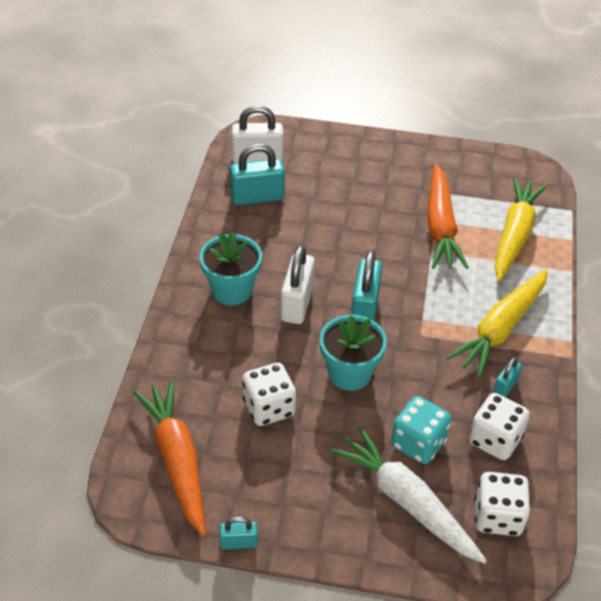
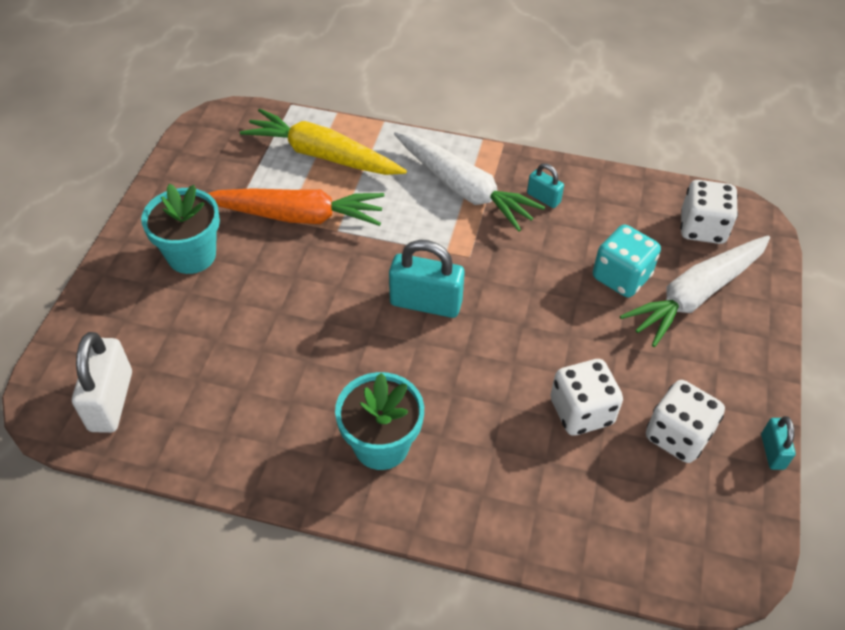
camera: 85 degrees left, 5 degrees up
orange carrot [133,380,206,536] -> none
turquoise padlock [230,144,285,205] -> none
white padlock [281,245,315,324] -> none
turquoise flower pot [320,315,387,391] -> turquoise flower pot moved to [141,184,220,274]
yellow carrot [446,270,548,378] -> white carrot [394,132,545,232]
white dice [469,393,530,460] -> white dice moved to [646,380,725,463]

